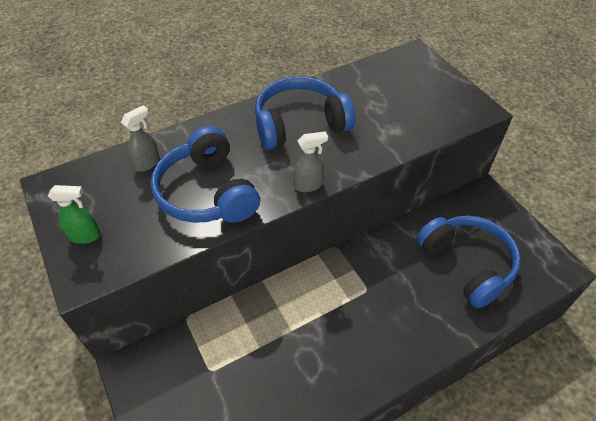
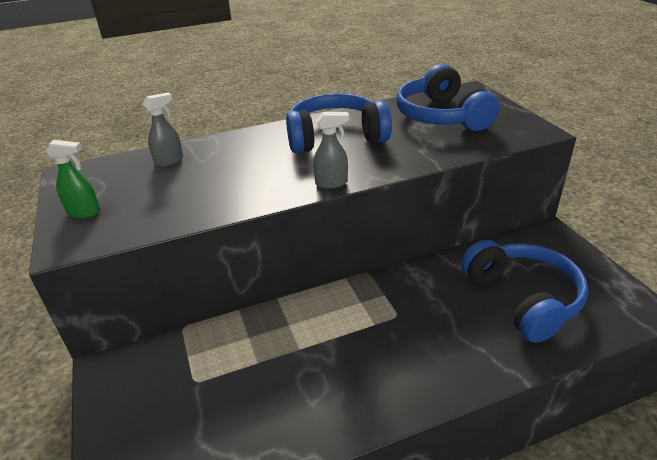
camera: 10 degrees right, 15 degrees down
blue headphones [151,126,260,223] -> blue headphones moved to [396,64,499,131]

